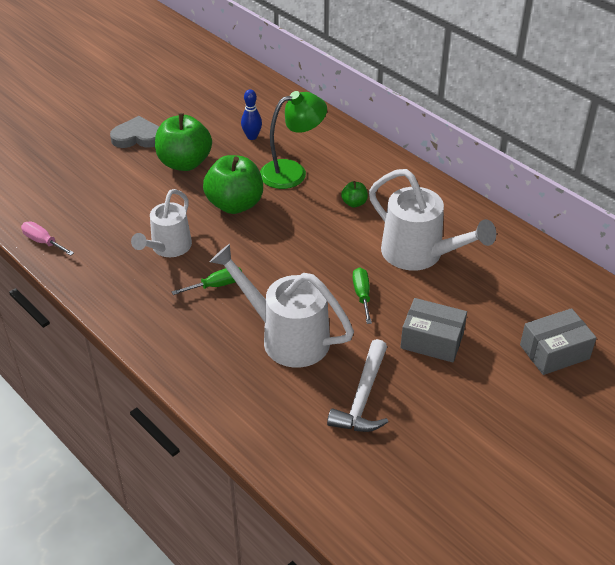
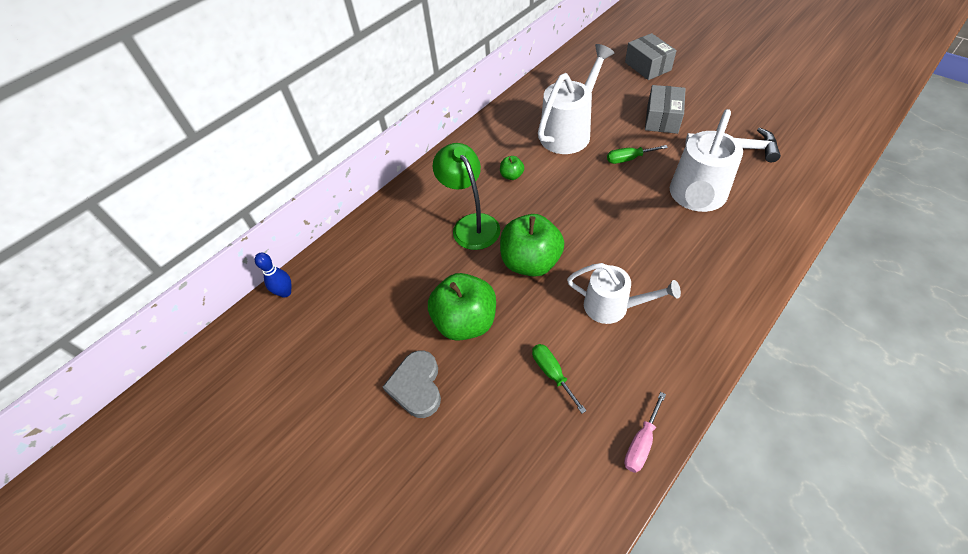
camera: 90 degrees left, 10 degrees up
green screwdriver [172,267,242,295] -> green screwdriver moved to [532,344,587,414]
blue bowling pin [241,89,262,140] -> blue bowling pin moved to [255,253,291,298]

